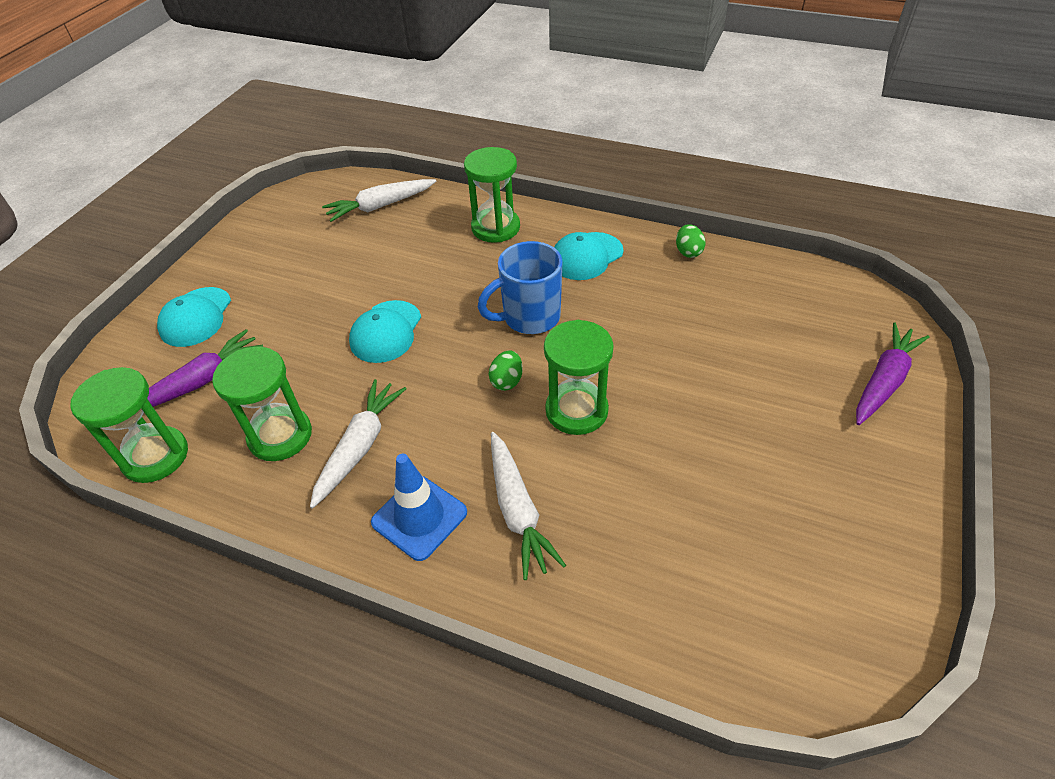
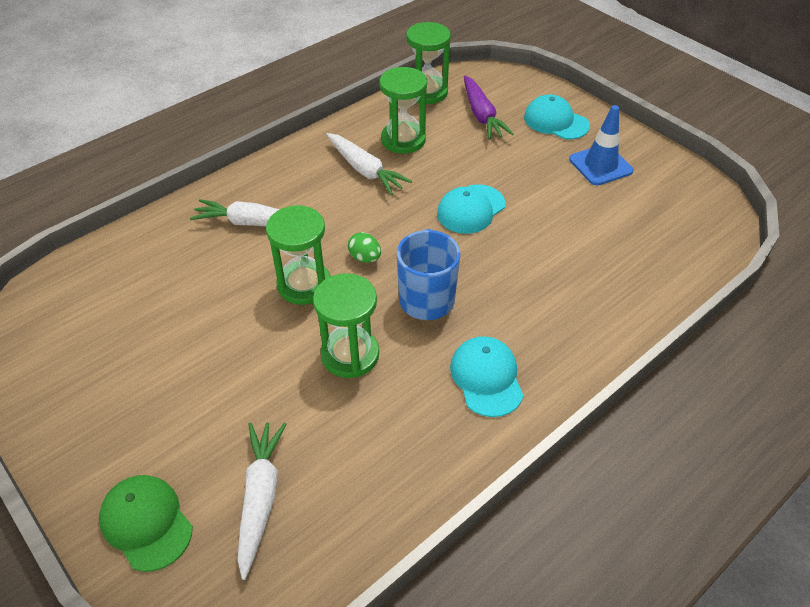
camera: 115 degrees right, 0 degrees up
white carrot [322,179,436,222] -> white carrot moved to [237,422,286,580]
turquoise cap [349,300,421,363] -> turquoise cap turned 90 degrees counterclockwise [437,184,505,234]
blue traffic cone [371,454,467,561] -> blue traffic cone moved to [569,105,633,186]
green hourglass [464,147,520,243] -> green hourglass moved to [313,273,379,378]
green egg [676,224,705,258] -> none
purple carrot [856,322,929,425] -> green cap [99,475,193,572]

